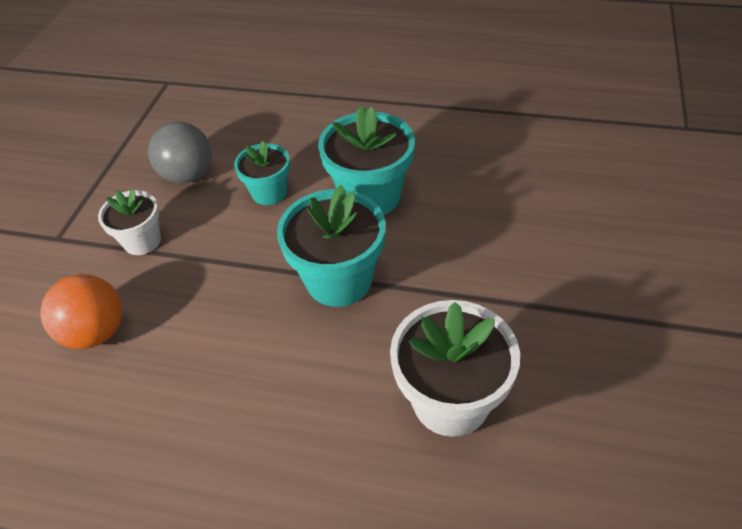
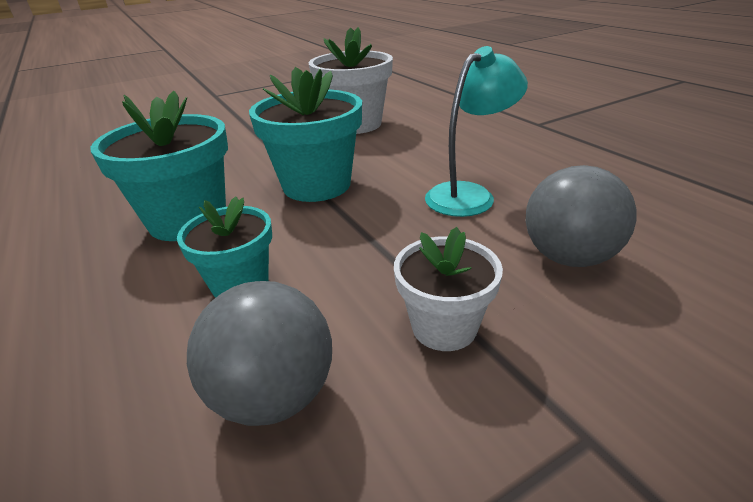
camera: 135 degrees left, 15 degrees down
orange ball [40,274,122,349] -> grey ball [526,165,636,267]
none -> turquoise lamp [425,46,528,217]

